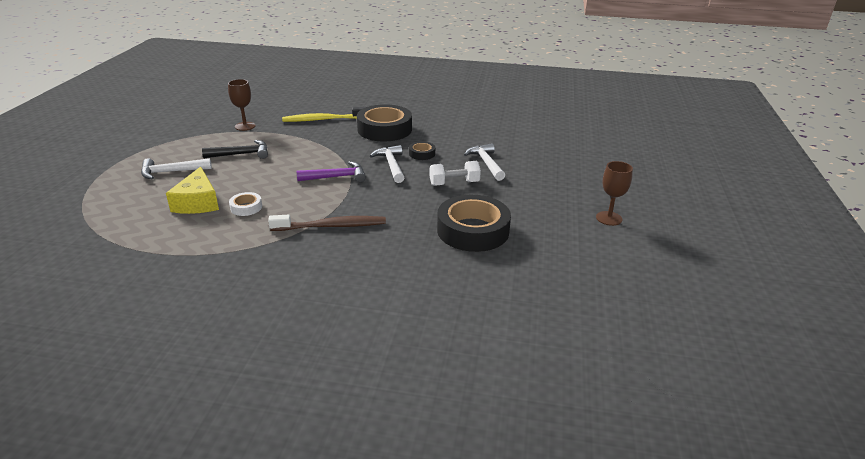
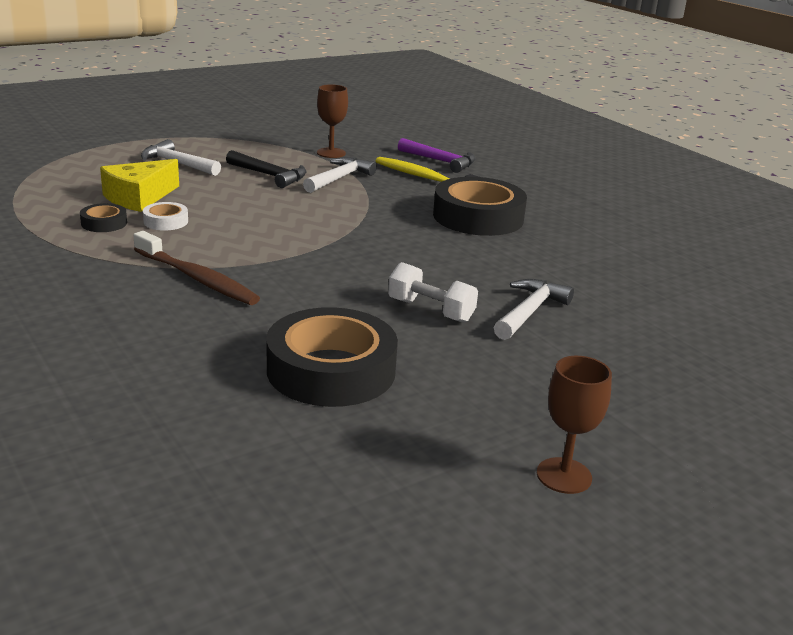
camera: 45 degrees right, 5 degrees down
purple hammer [296,161,366,182] -> purple hammer moved to [398,138,476,173]
white hammer [370,145,405,183] -> white hammer moved to [303,157,377,193]
black tape [409,141,435,160] -> black tape moved to [80,203,127,232]

